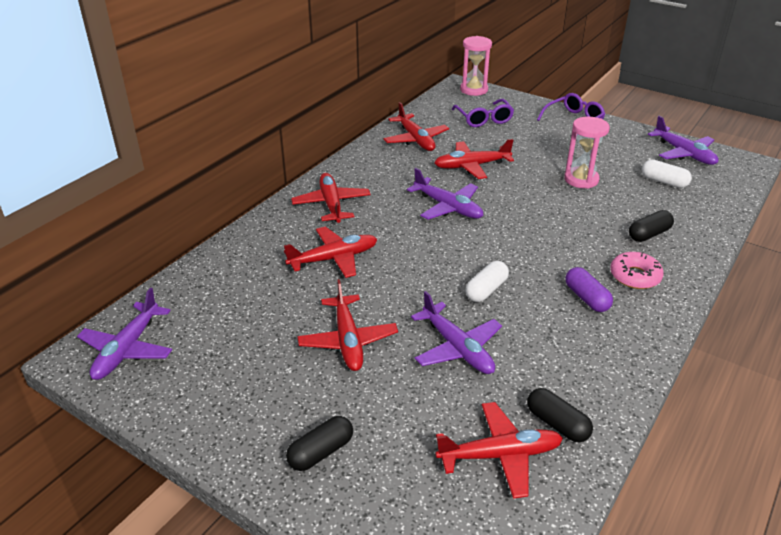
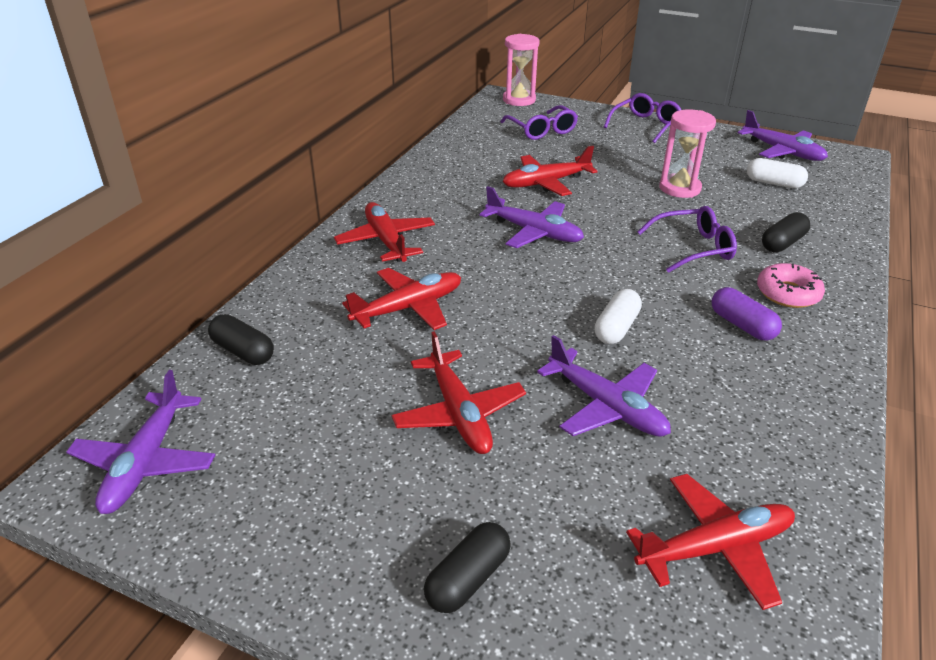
camera: 10 degrees left, 0 degrees up
red plane [384,102,449,151] -> none
black capsule [527,388,593,442] -> black capsule moved to [208,314,274,365]
none -> purple glasses [637,206,737,273]

